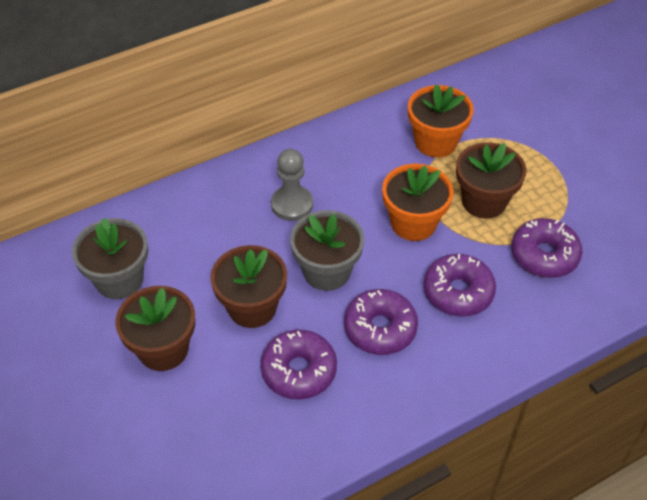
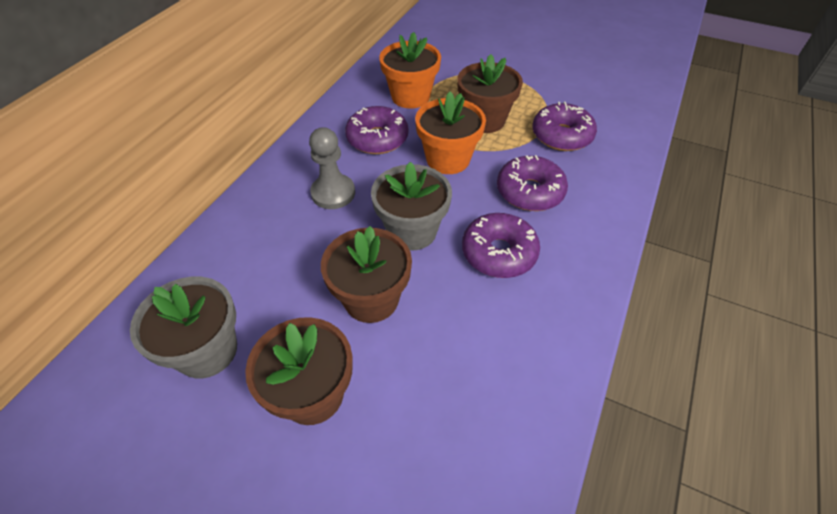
camera: 35 degrees left, 0 degrees up
purple donut [260,330,337,400] -> purple donut moved to [345,106,408,154]

